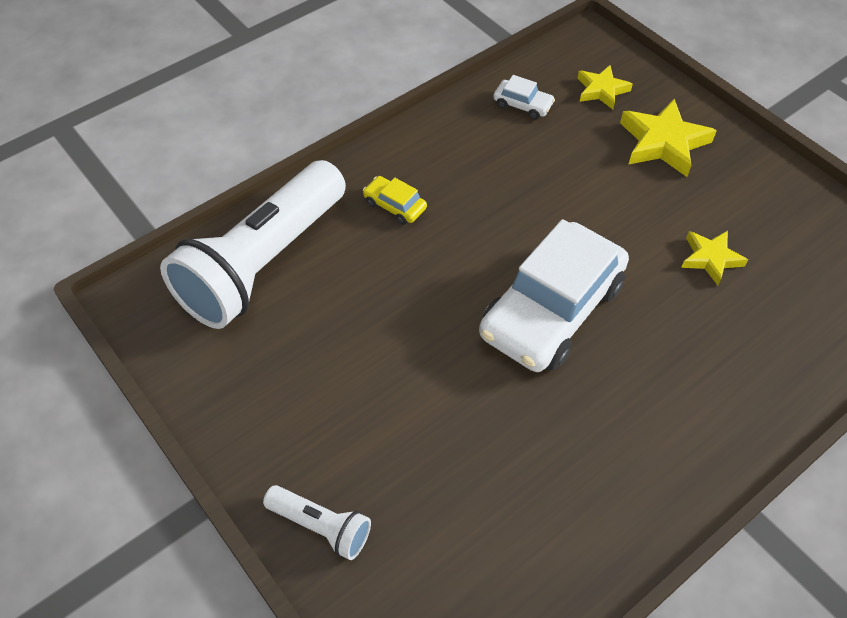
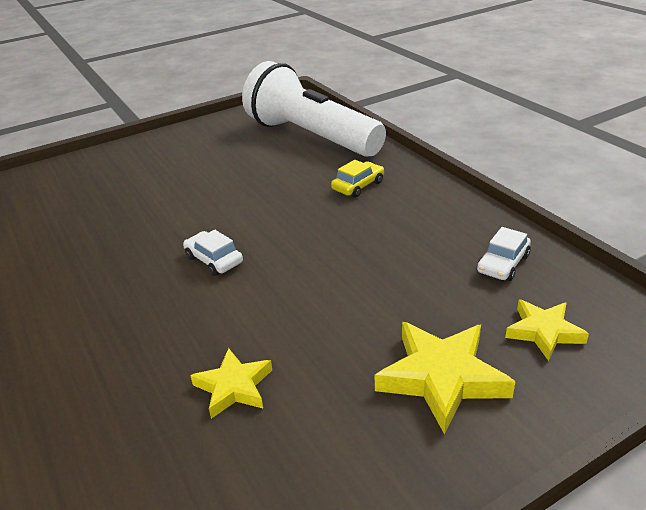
camera: 100 degrees right, 20 degrees down
white flashlight [263,485,371,560] -> none
white car [479,219,629,372] -> white car [183,230,243,276], size x0.41

